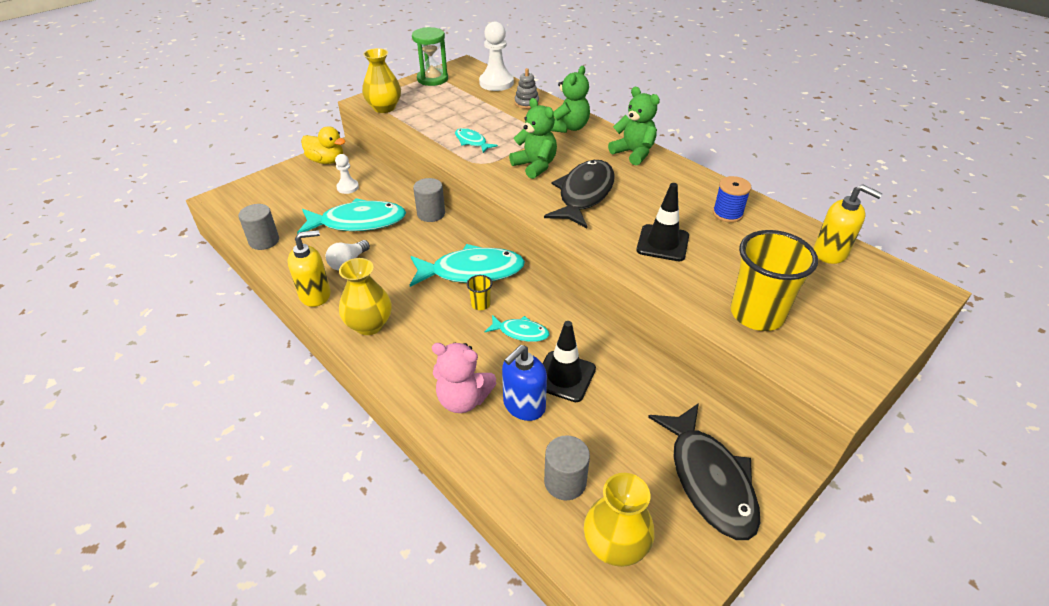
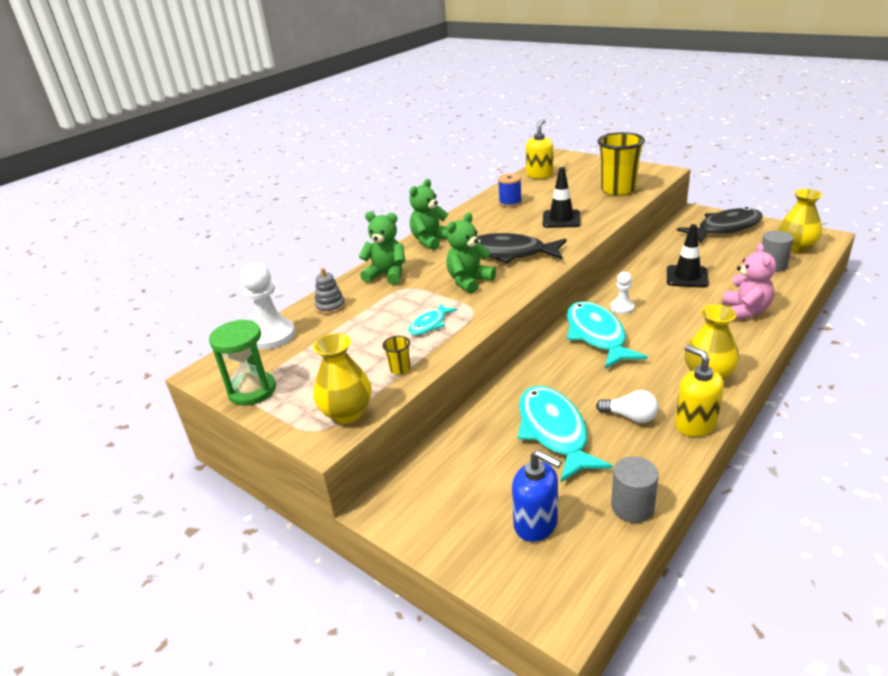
camera: 95 degrees left, 10 degrees down
yellow duck [301,126,346,164] -> none
white pawn [335,154,359,194] -> white pawn moved to [611,272,635,314]
grey cylinder [413,178,445,222] -> none
yellow cup [467,275,492,310] -> yellow cup moved to [382,336,410,375]
turquoise fish [485,315,549,342] -> none
blue soap dispenser [502,345,547,421] -> blue soap dispenser moved to [512,450,562,542]

